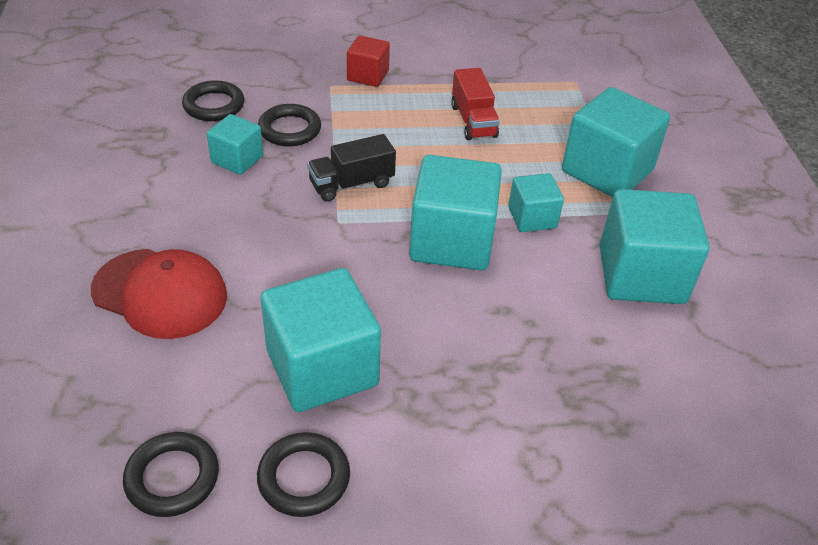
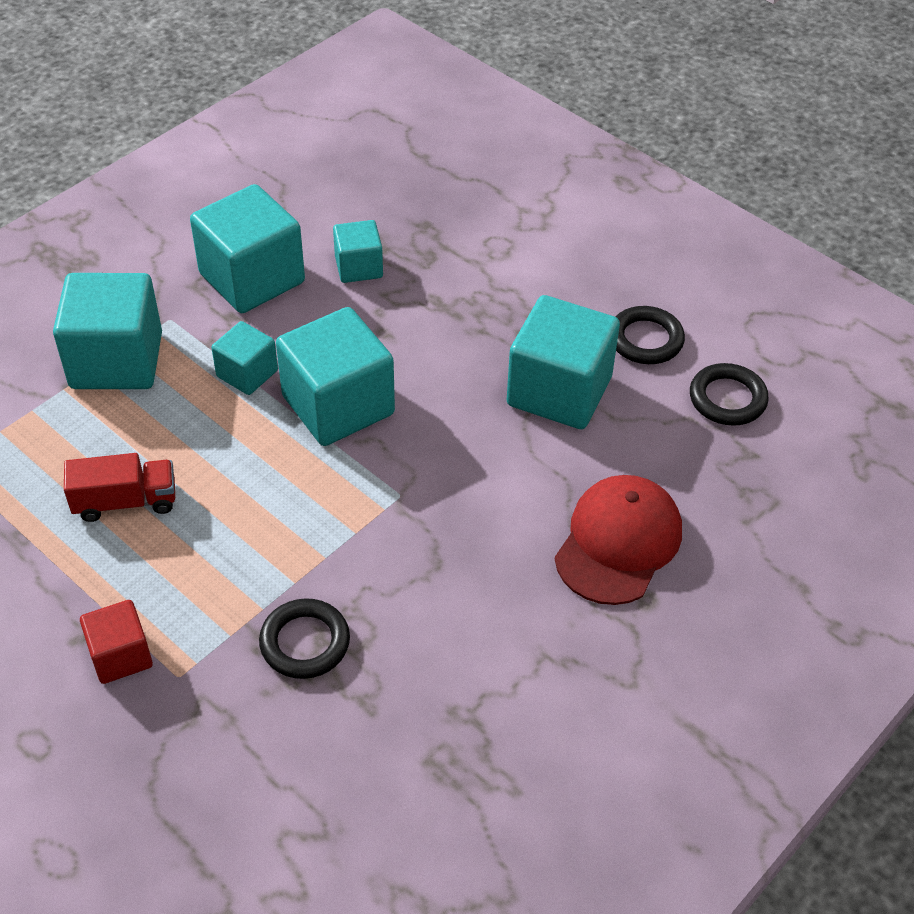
camera: 130 degrees left, 5 degrees up
red cap [91,249,227,339] -> red cap turned 45 degrees clockwise [555,475,682,605]
black ring [182,80,244,121] -> none
turquoise cube [207,114,263,175] -> turquoise cube moved to [333,220,383,283]
black truck [307,134,396,201] -> none
red truck [451,68,500,140] -> red truck turned 45 degrees clockwise [64,453,175,522]

